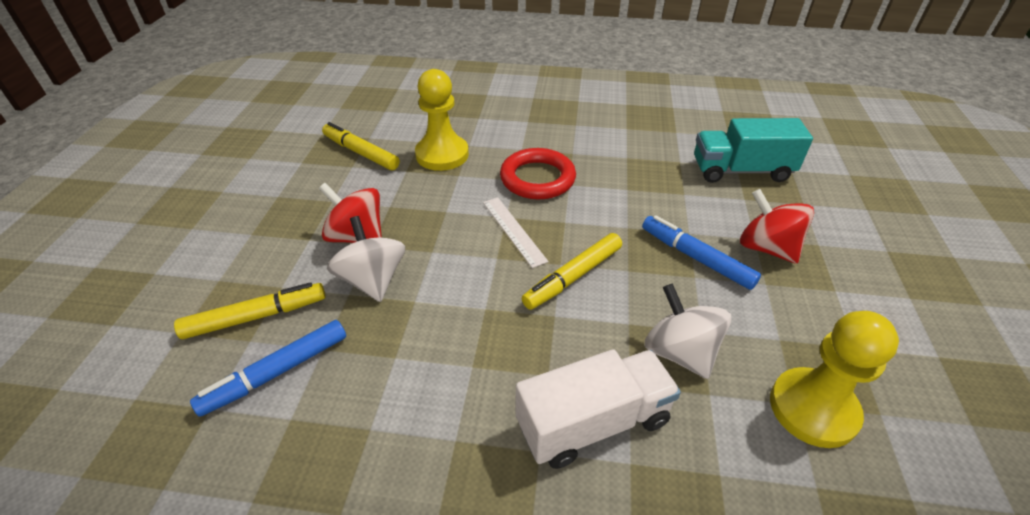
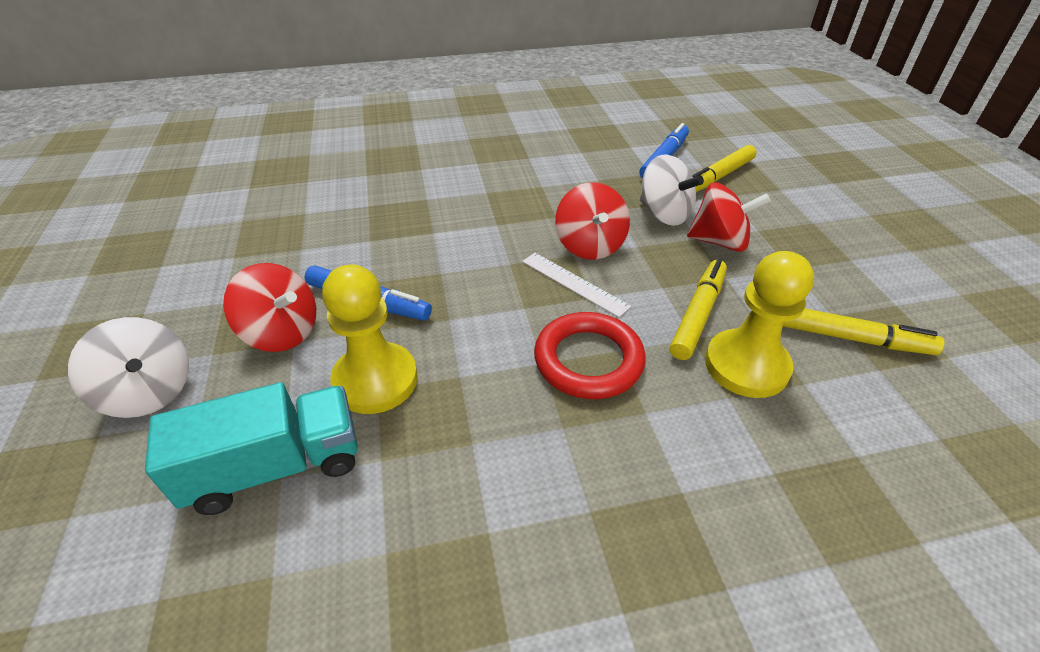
camera: 160 degrees right, 0 degrees up
white truck [516,349,681,469] -> none
yellow marker [521,233,622,310] -> yellow marker moved to [670,259,727,360]
white spinning top [644,284,731,379] -> white spinning top moved to [68,317,189,418]
yellow pawn [770,311,899,448] -> yellow pawn moved to [322,265,418,414]
none -> red spinning top [555,182,630,260]

